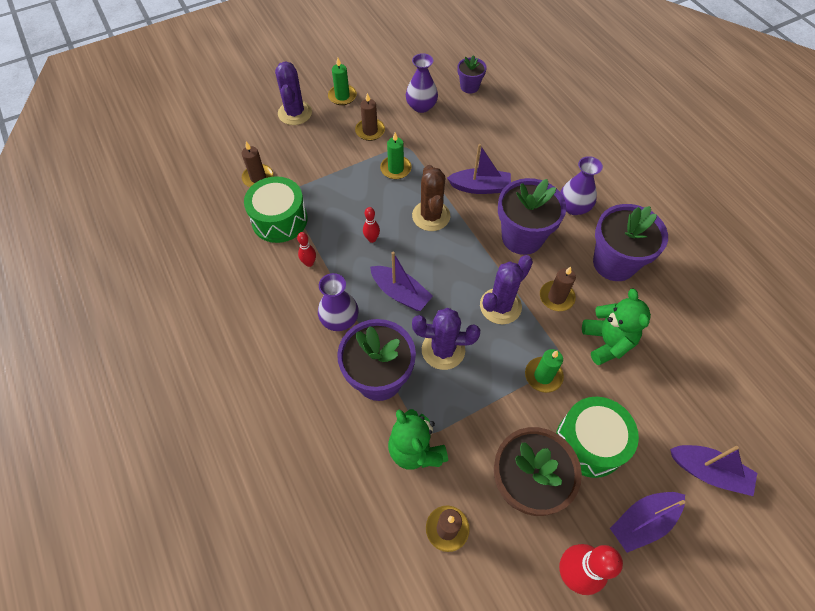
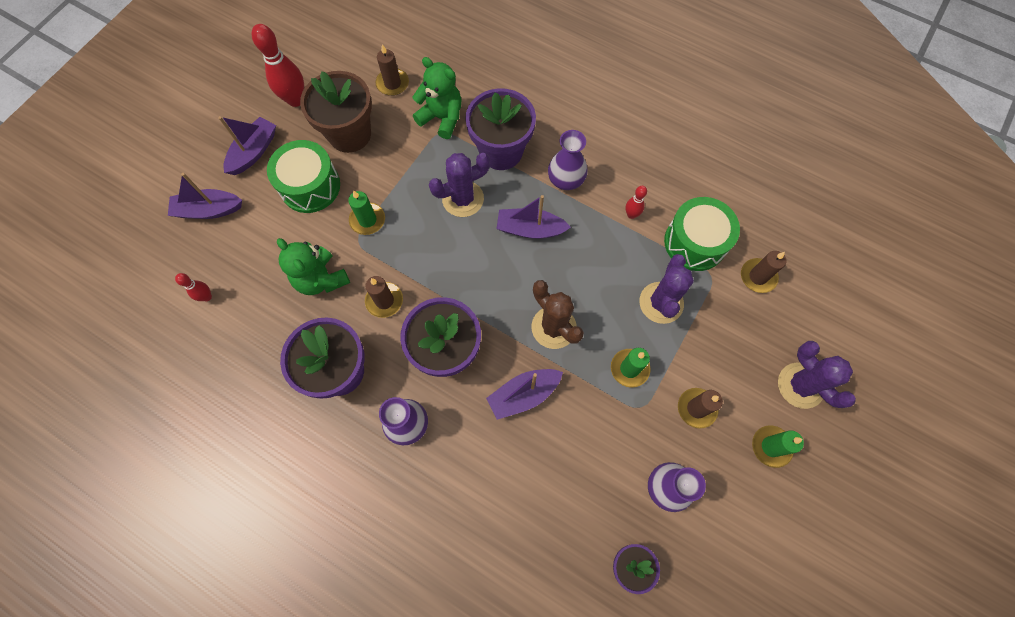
camera: 150 degrees right, 10 degrees up
red bowling pin [363,207,380,243] -> red bowling pin moved to [175,273,212,301]
purple cactus [480,255,533,324] -> purple cactus moved to [639,254,694,324]

